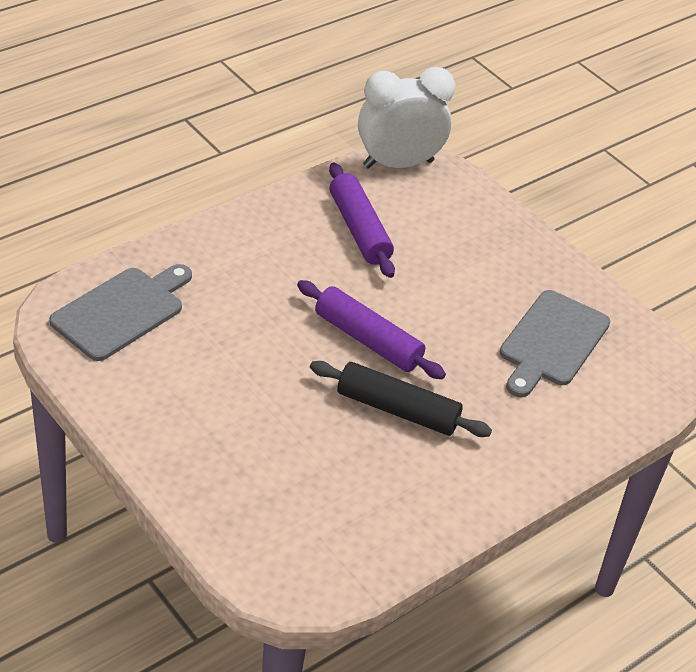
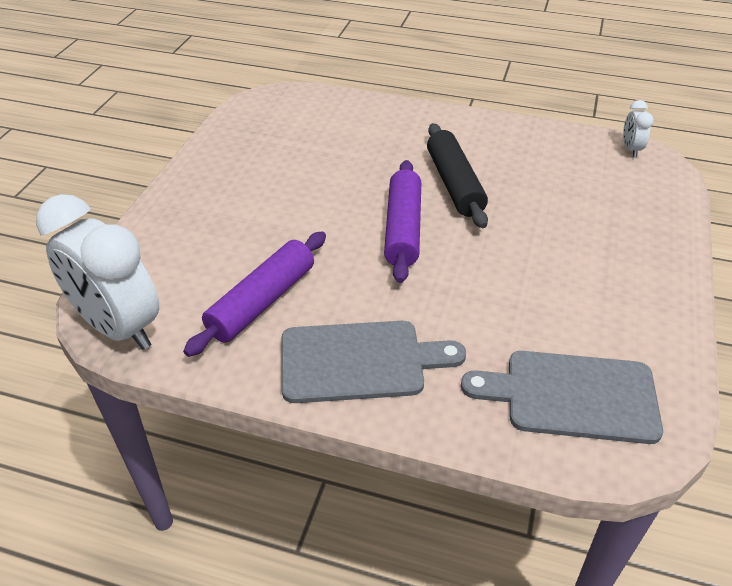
camera: 120 degrees left, 0 degrees up
grey cutting board [500,290,610,397] -> grey cutting board moved to [282,321,466,403]
none -> white clock [623,100,654,157]

